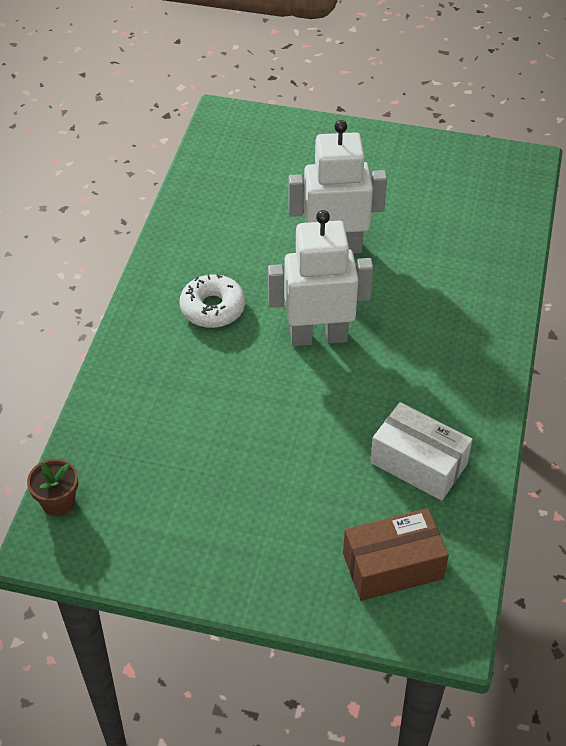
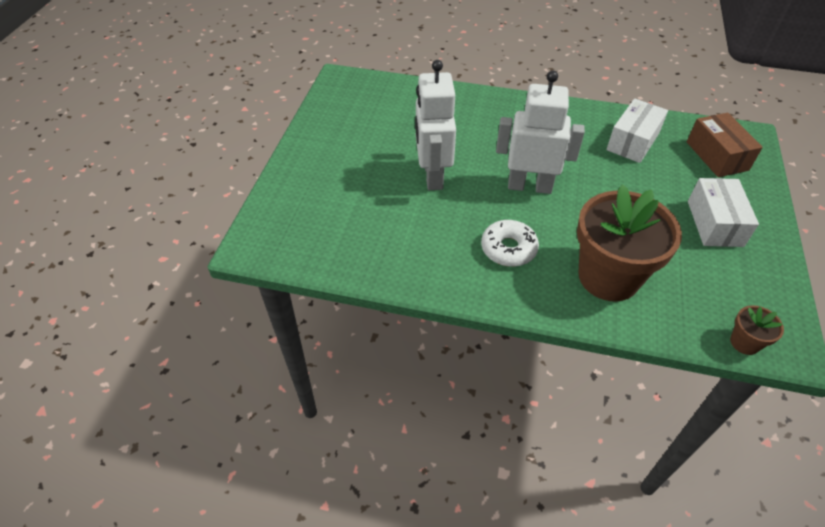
camera: 90 degrees left, 0 degrees up
white robot [268,210,373,346] -> white robot turned 105 degrees clockwise [496,71,585,194]
none -> brown flower pot [577,184,682,302]
none -> white box [688,178,759,247]

